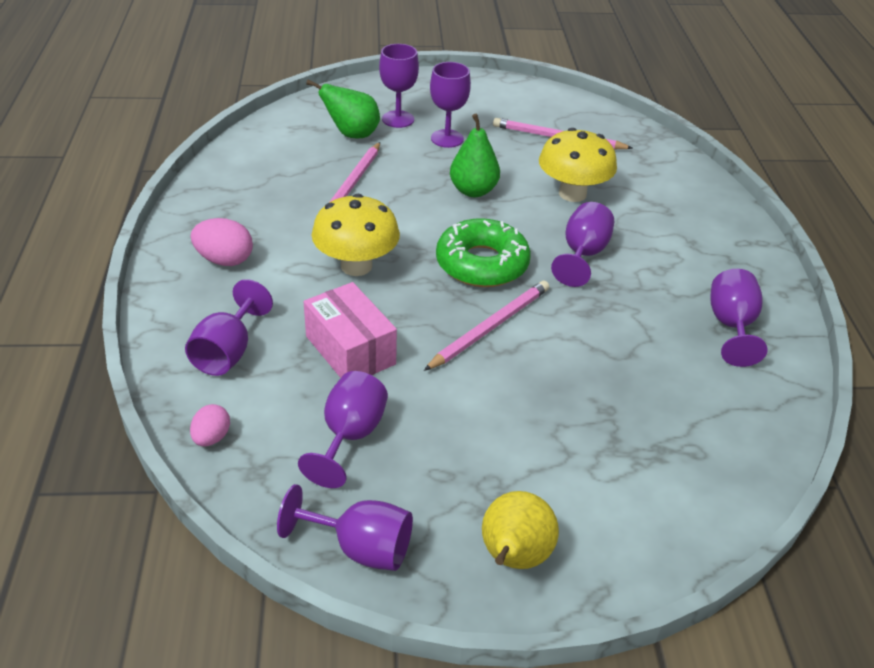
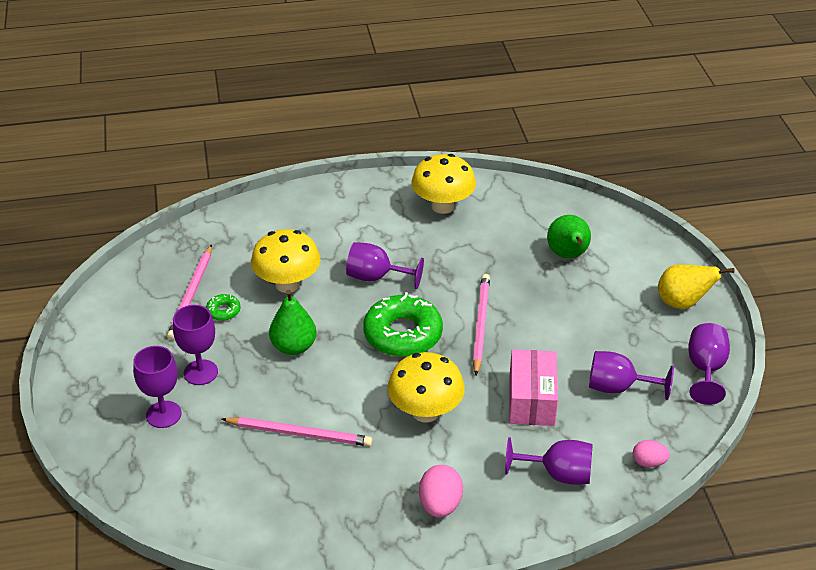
camera: 95 degrees left, 0 degrees up
pink box [304,282,397,378] -> pink box turned 45 degrees counterclockwise [509,349,558,426]
green pear [306,79,380,138] -> green pear moved to [547,215,591,258]
pink pencil [424,281,549,371] -> pink pencil turned 60 degrees clockwise [473,274,490,375]
purple goblet [710,269,768,367] -> yellow mushroom [411,154,476,214]
none -> green donut [206,294,240,321]

